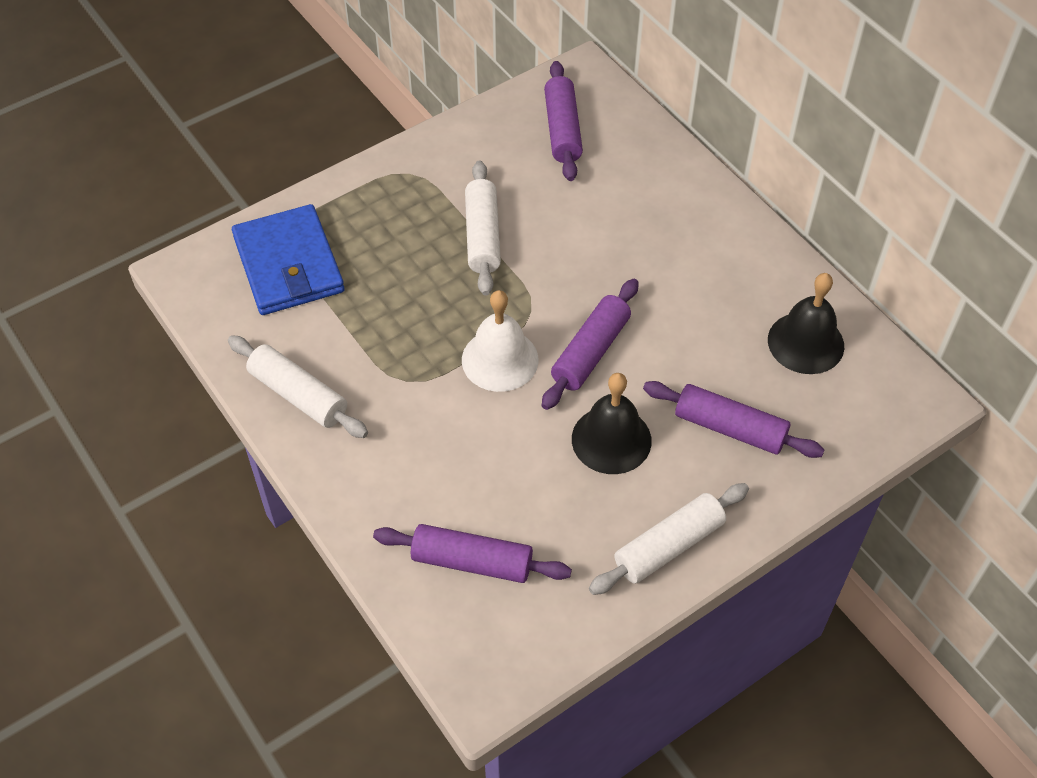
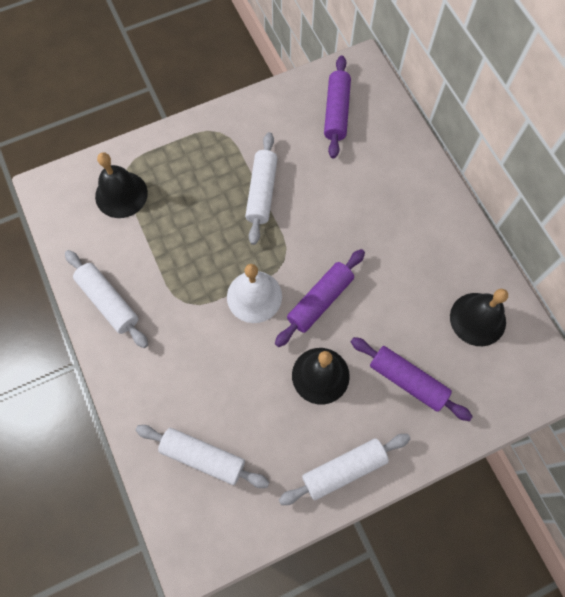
camera: 10 degrees right, 15 degrees up
blue wallet [232,204,345,315] -> black bell [95,152,148,218]
purple rolling pin [373,524,572,583] -> white rolling pin [135,425,269,488]

